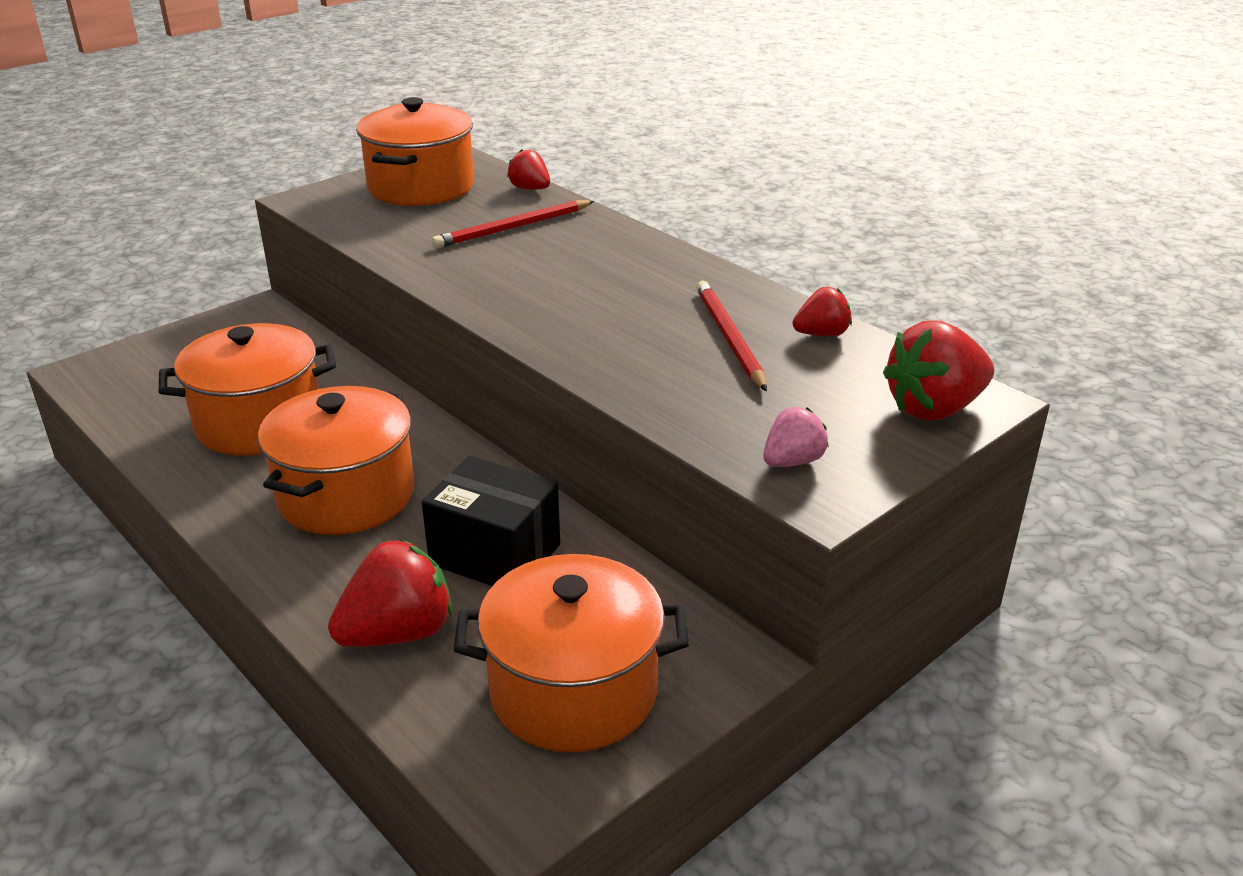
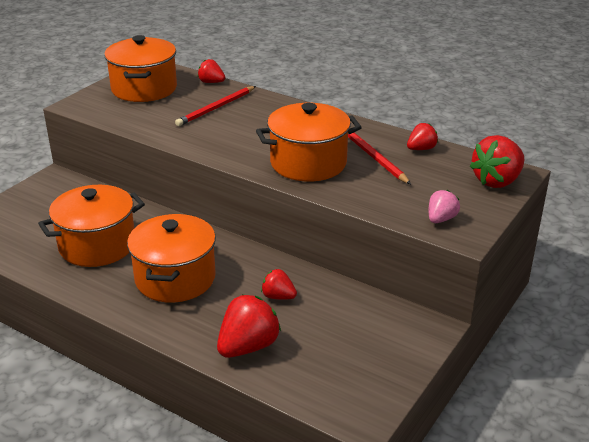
camera: 15 degrees left, 0 degrees up
black box [422,456,560,586] -> red strawberry [261,269,297,300]
orange pot [454,554,689,752] -> orange pot moved to [256,103,362,181]

